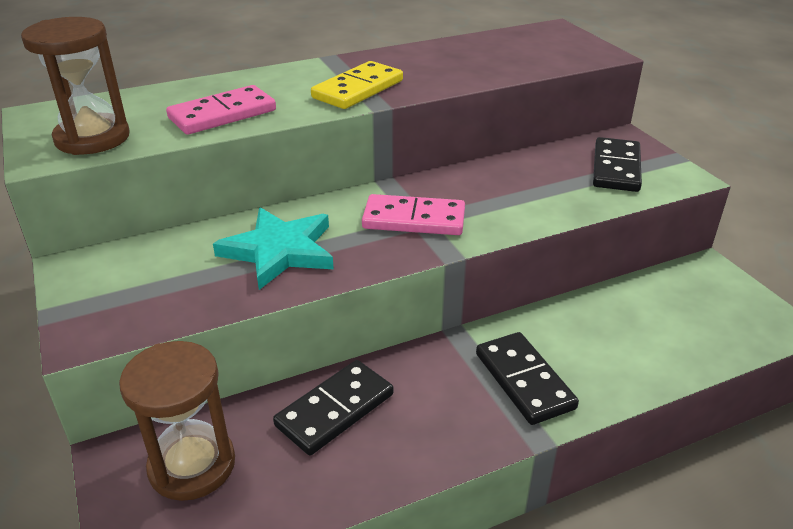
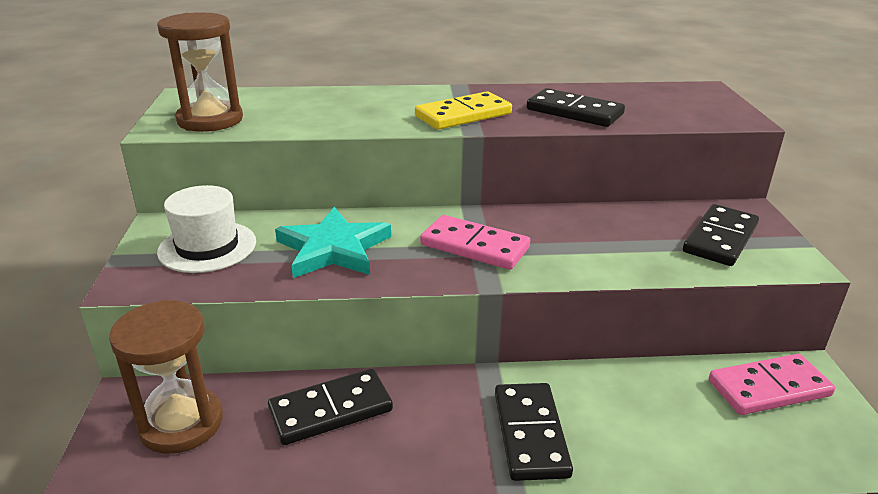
camera: 20 degrees right, 5 degrees down
pink domino [166,85,276,134] -> pink domino moved to [709,354,835,415]
none -> white hat [157,185,256,273]
none -> black domino [527,88,625,127]

